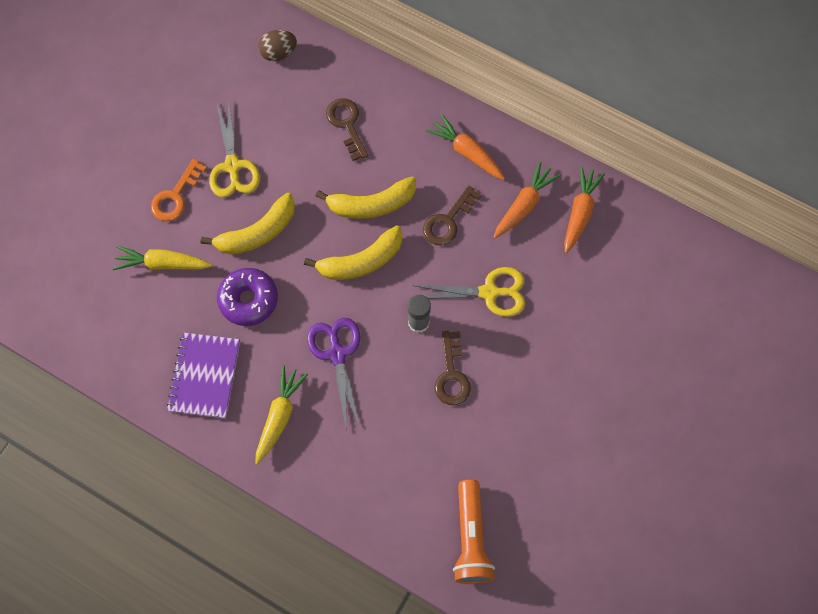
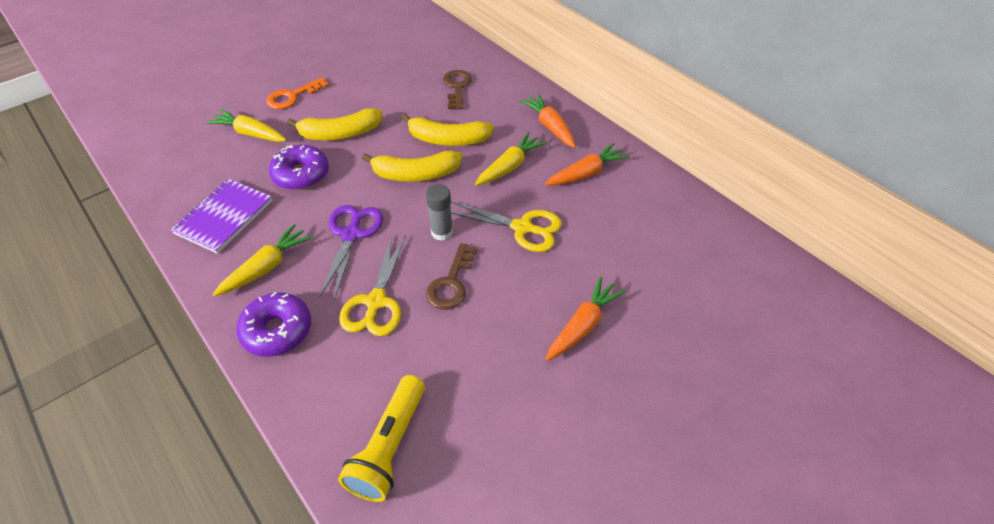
camera: 20 degrees right, 20 degrees down
yellow scissors [209,103,260,197] -> yellow scissors moved to [339,236,405,336]
brown egg [258,30,297,61] -> none
brown key [423,185,482,246] -> yellow carrot [475,132,547,186]
orange flashlight [453,480,495,584] -> yellow flashlight [338,375,425,502]
orange carrot [564,166,605,254] -> orange carrot moved to [546,276,626,361]
none -> purple donut [236,292,311,357]

